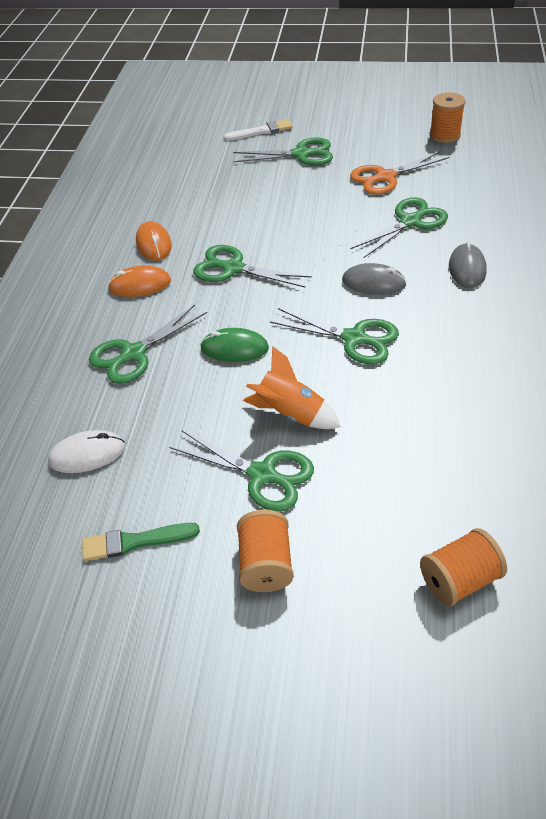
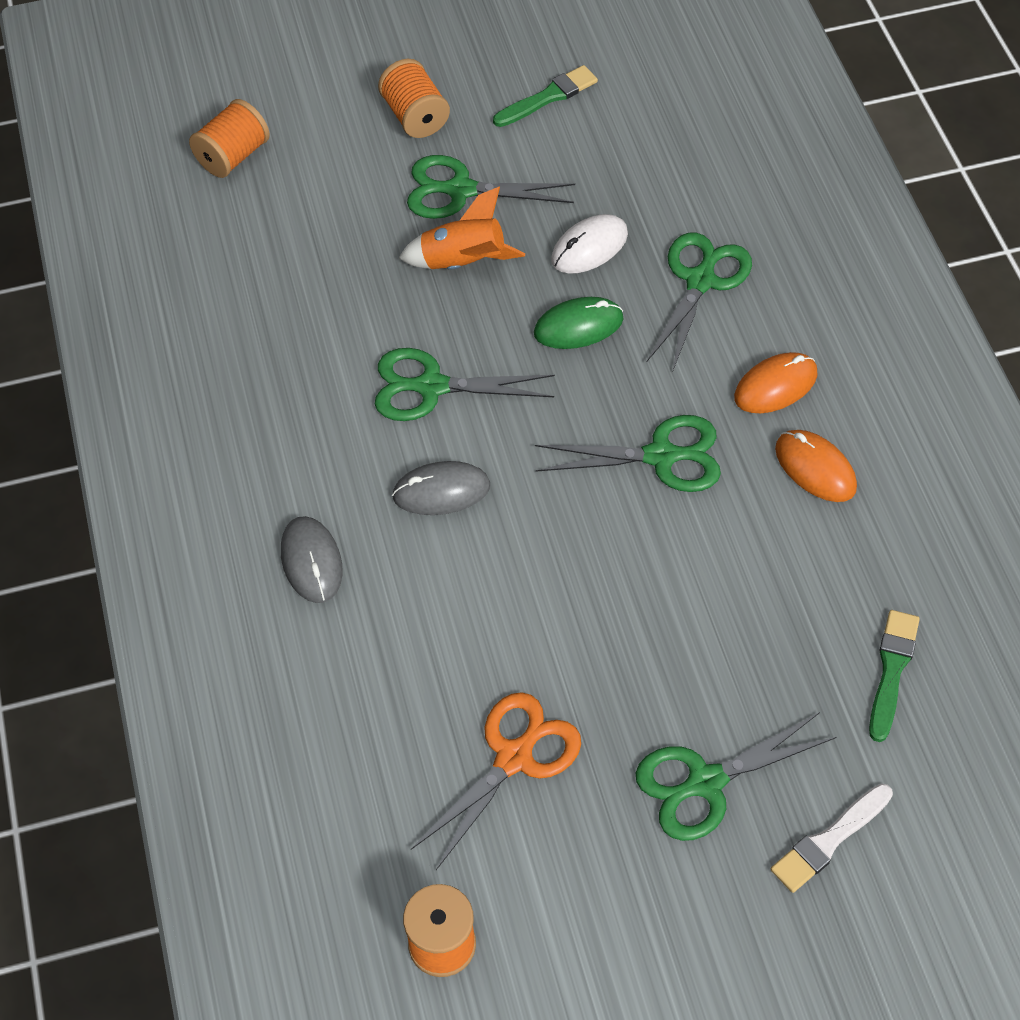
camera: 155 degrees right, 10 degrees up
white mouse [48,430,125,473] -> white mouse moved to [551,214,628,274]
green scissors [350,197,448,258] -> none
none -> green brush [869,610,920,742]

